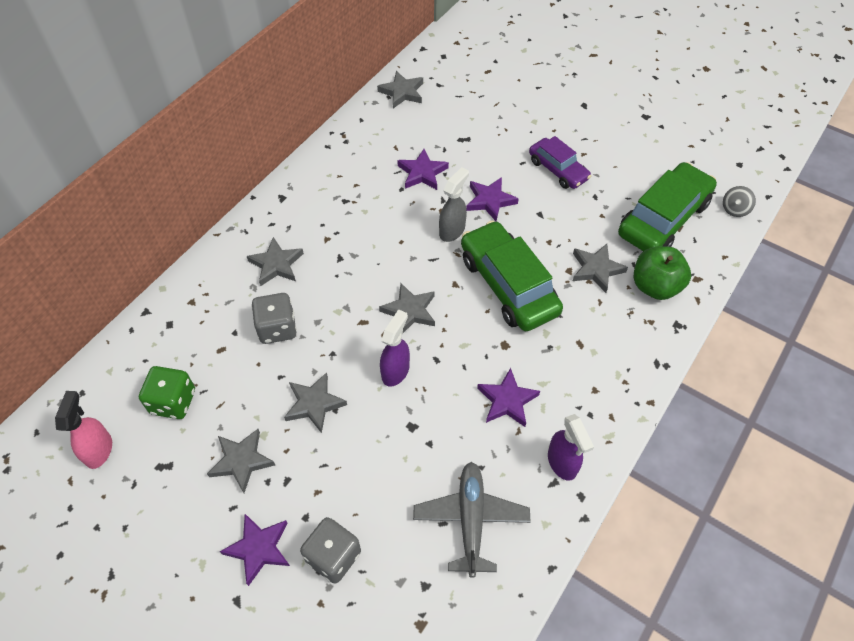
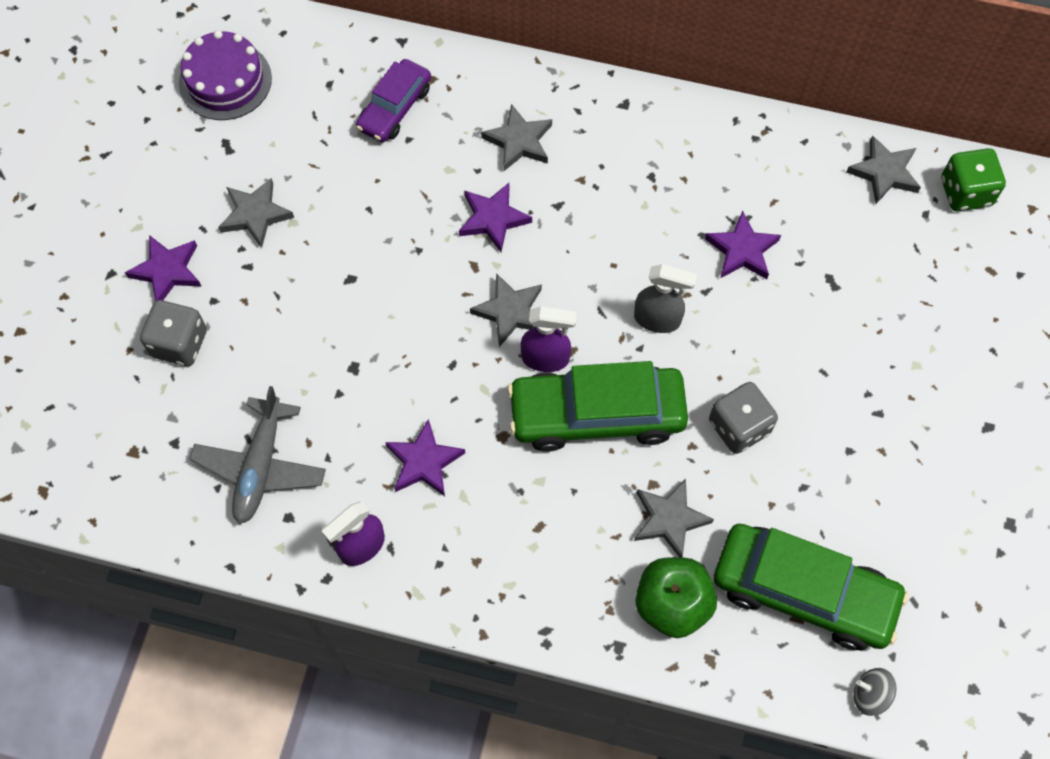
camera: 70 degrees right, 10 degrees up
pink spray bottle [55,391,112,469] -> purple cake [179,30,272,120]
green dice [139,366,195,419] -> green dice moved to [941,148,1006,211]
grey dice [252,293,297,344] -> grey dice moved to [709,382,778,454]
grey star [284,372,347,433] -> none
purple spray bottle [380,309,410,387] -> purple spray bottle moved to [520,306,577,372]
grey plane [413,462,531,578] -> grey plane turned 120 degrees clockwise [189,386,326,524]
green car [461,221,563,331] -> green car turned 135 degrees counterclockwise [507,361,688,452]
purple star [466,177,519,221] -> purple star moved to [459,183,532,252]
purple car [529,136,591,189] -> purple car moved to [356,59,431,142]

